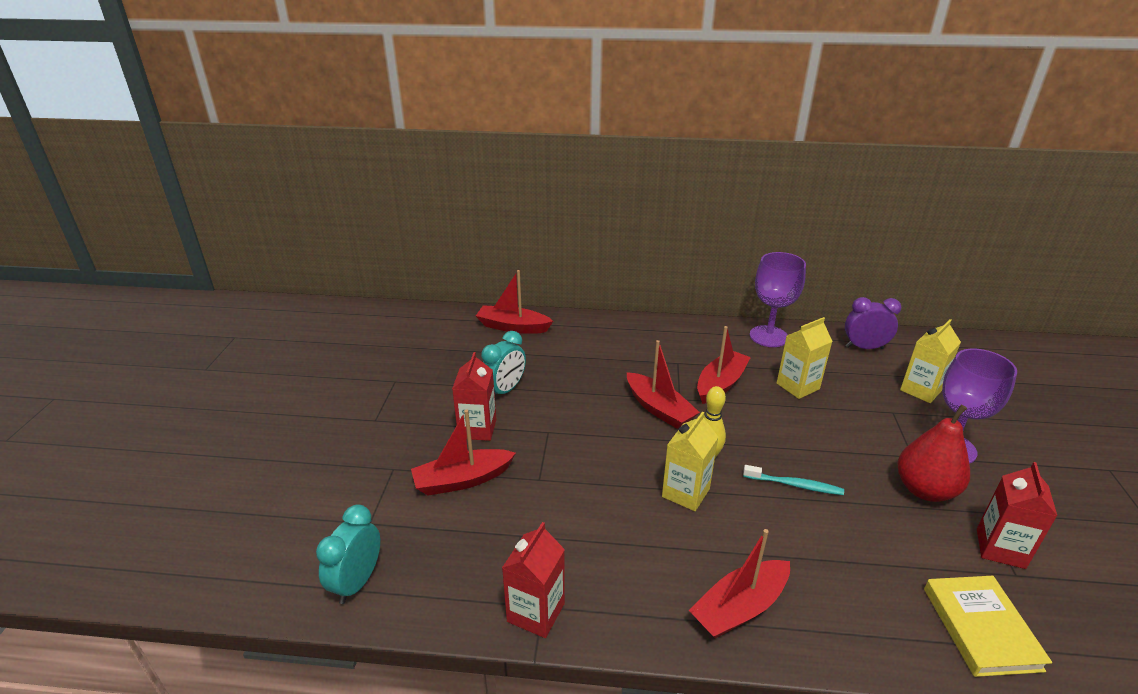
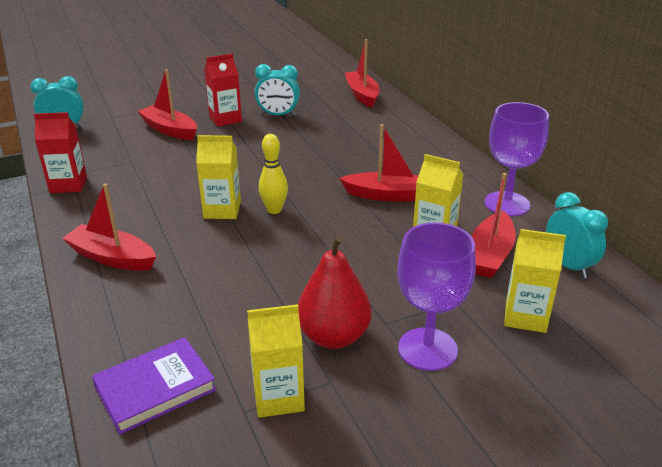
camera: 60 degrees right, 0 degrees up
red boat [627,340,700,429] -> red boat moved to [472,173,516,278]
turquoise toothbrush [743,465,844,495] -> none
purple clock [845,297,901,349] -> turquoise clock [546,192,608,278]
yellow book [924,576,1052,677] -> purple book [92,337,216,435]
red carton [977,462,1057,569] -> yellow carton [247,304,305,418]

